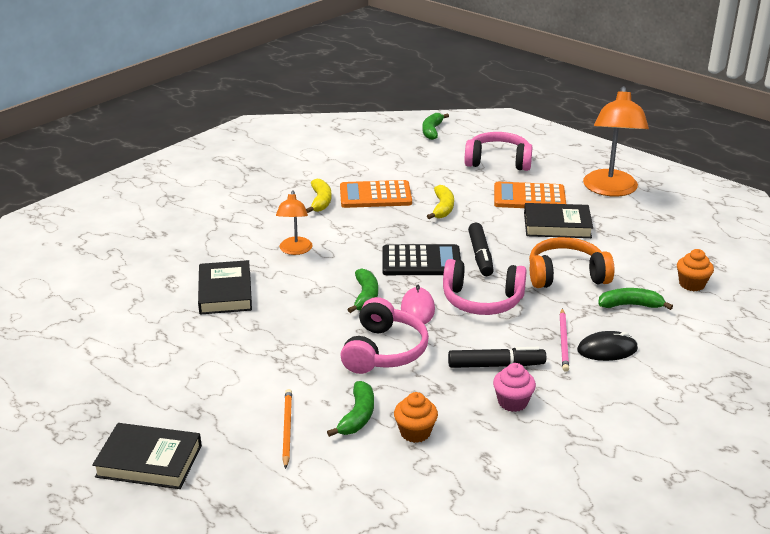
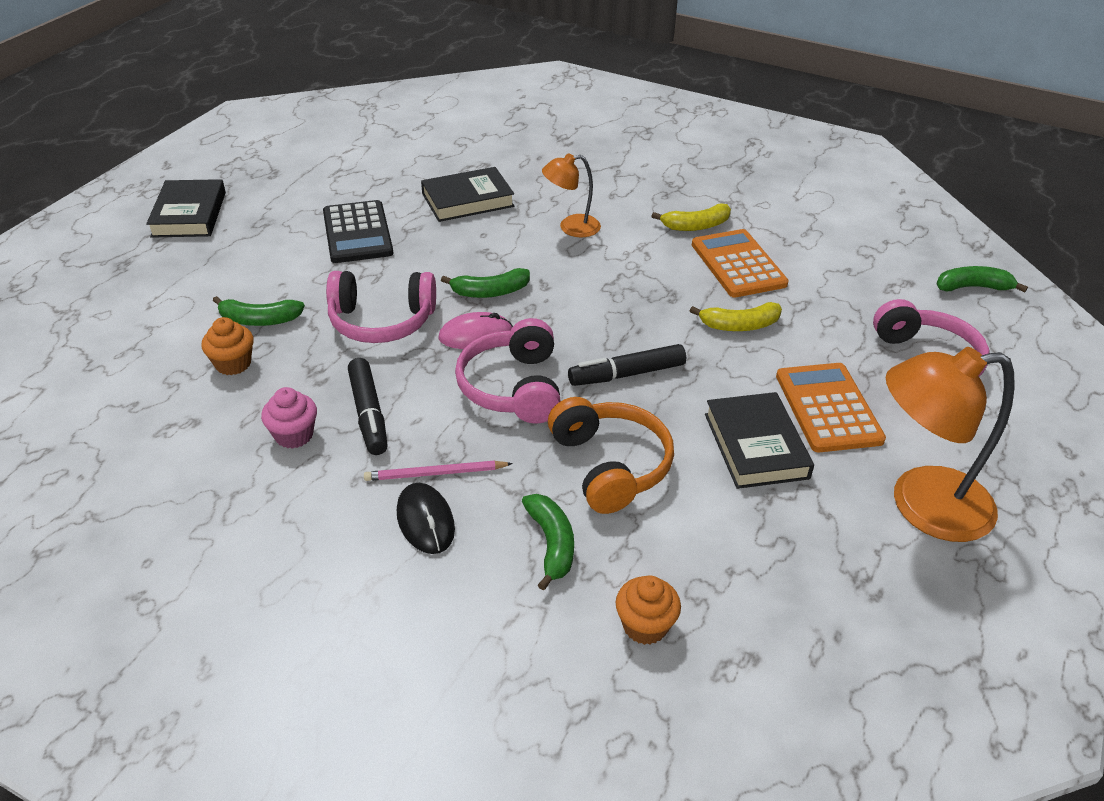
camera: 75 degrees right, 10 degrees up
orange pencil [282,389,292,469] -> none
black calculator [383,244,461,275] -> black calculator moved to [323,200,393,263]

